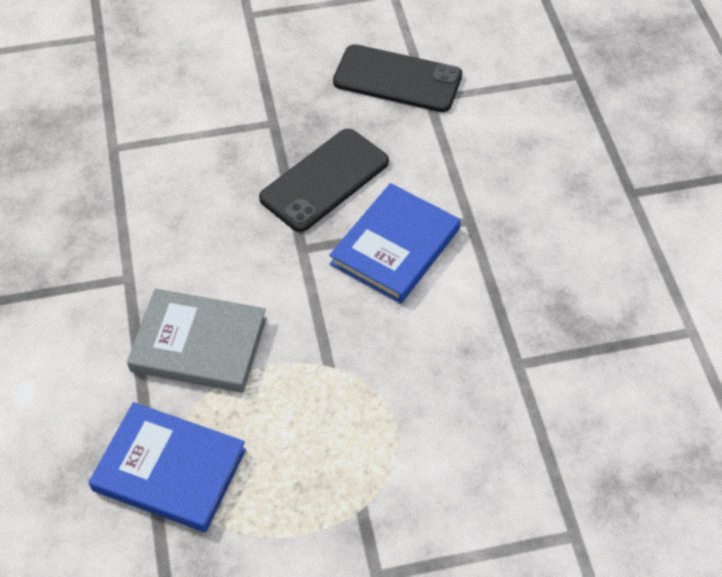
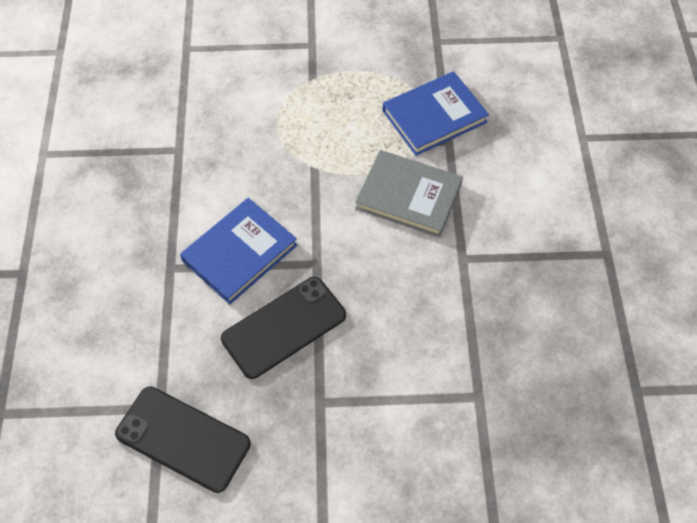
camera: 170 degrees left, 5 degrees up
blue book [89,402,246,532] -> blue book turned 60 degrees counterclockwise [382,71,489,156]

